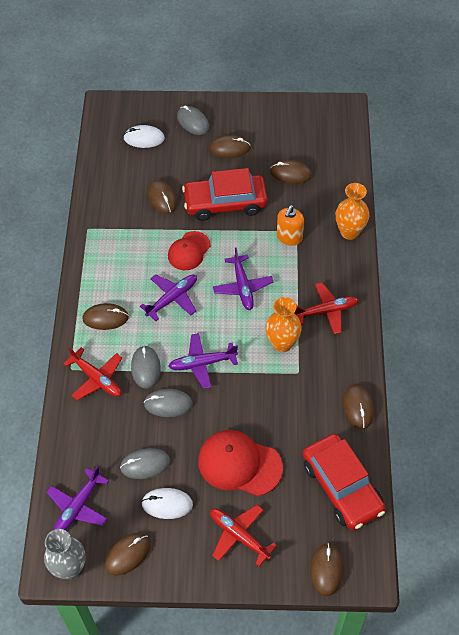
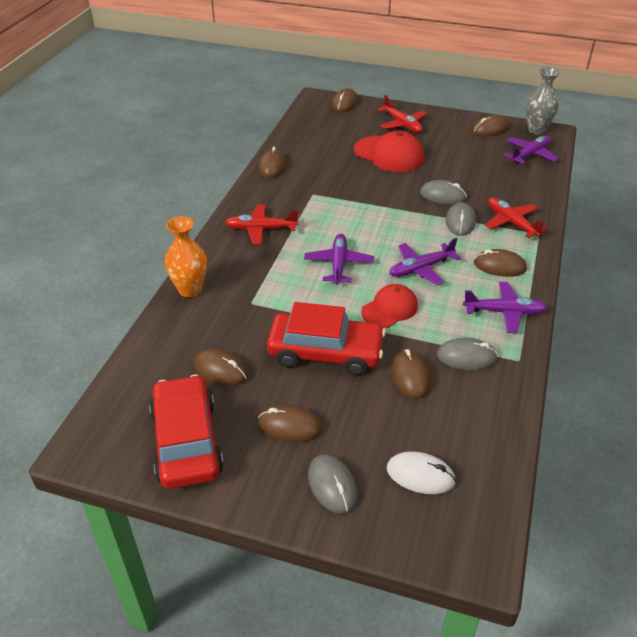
camera: 165 degrees left, 15 degrees down
grey mouse [120,448,170,479] -> grey mouse moved to [437,338,498,370]
white mouse [141,488,193,519] -> none
purple plane [168,333,238,389] -> purple plane moved to [463,282,548,333]
orange vase [265,297,302,353] -> none
orange soap dispenser [277,205,304,246] -> none
red car [303,433,386,530] -> red car moved to [149,374,224,489]

